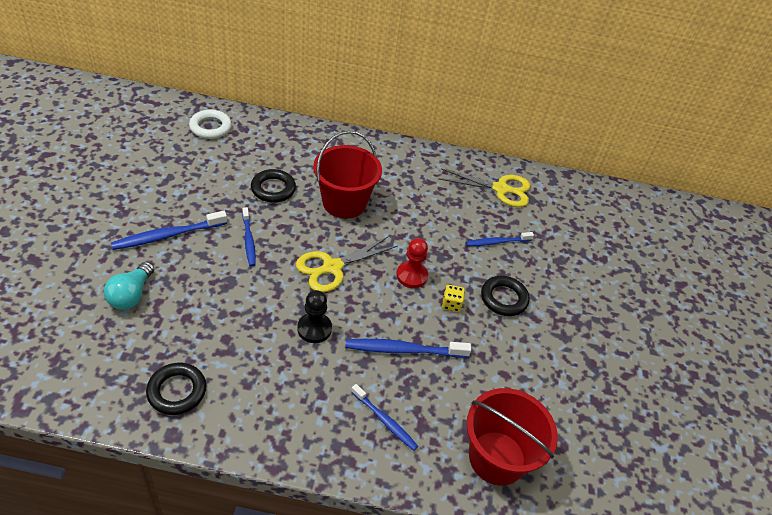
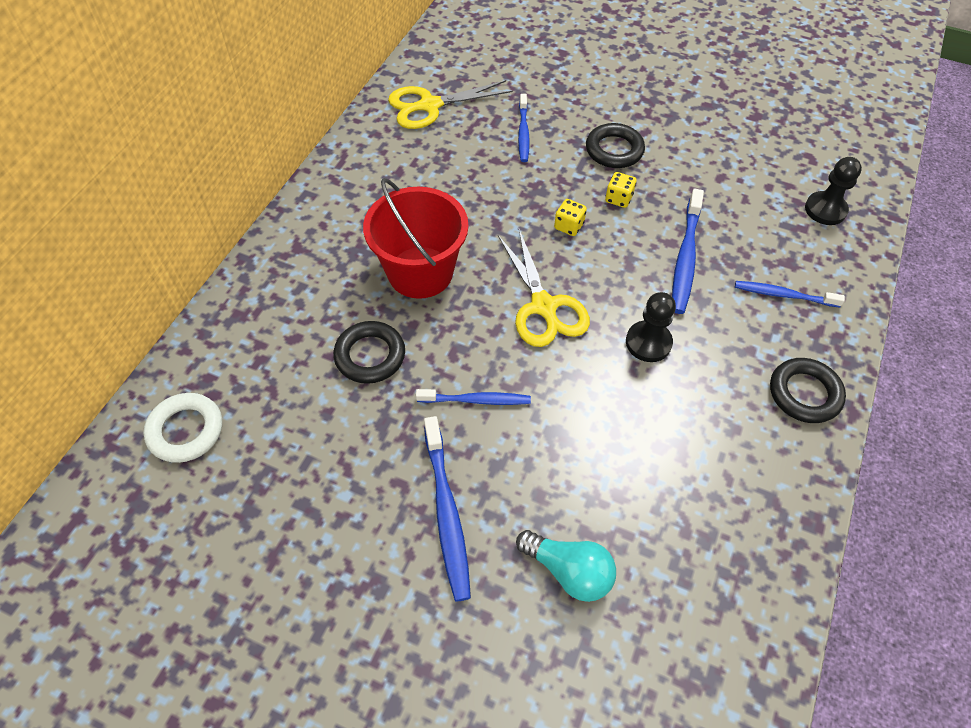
camera: 70 degrees left, 10 degrees up
black ring [146,363,206,415] -> black ring moved to [770,358,846,423]
blue toothbrush [351,384,418,451] -> blue toothbrush turned 135 degrees counterclockwise [735,281,845,308]
red pawn [396,238,428,288] -> yellow dice [554,199,587,236]
yellow scissors [439,168,531,207] -> yellow scissors turned 135 degrees counterclockwise [388,80,513,129]
red bucket [467,388,558,486] -> black pawn [805,157,862,225]

